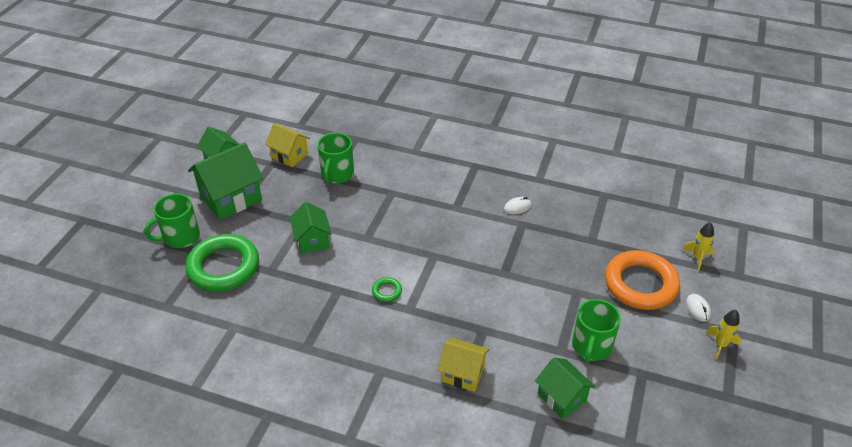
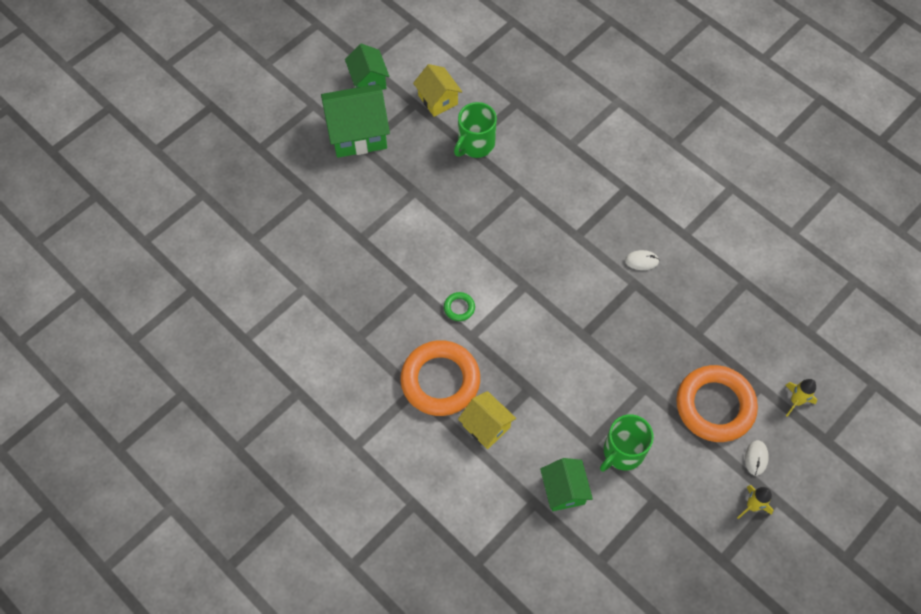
camera: 25 degrees right, 20 degrees up
green mug [144,194,200,248] -> none
green ring [185,234,259,292] -> none
green house [290,202,332,254] -> none
none -> orange ring [400,340,480,416]

